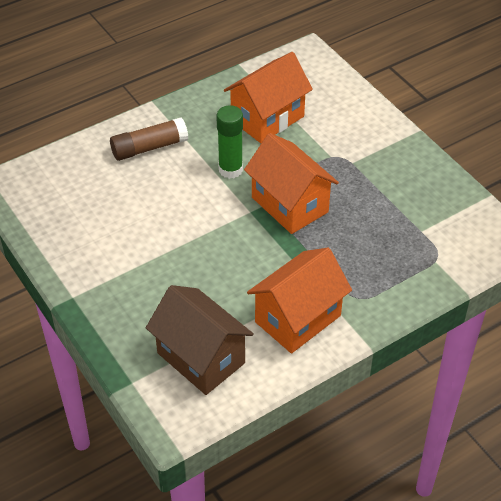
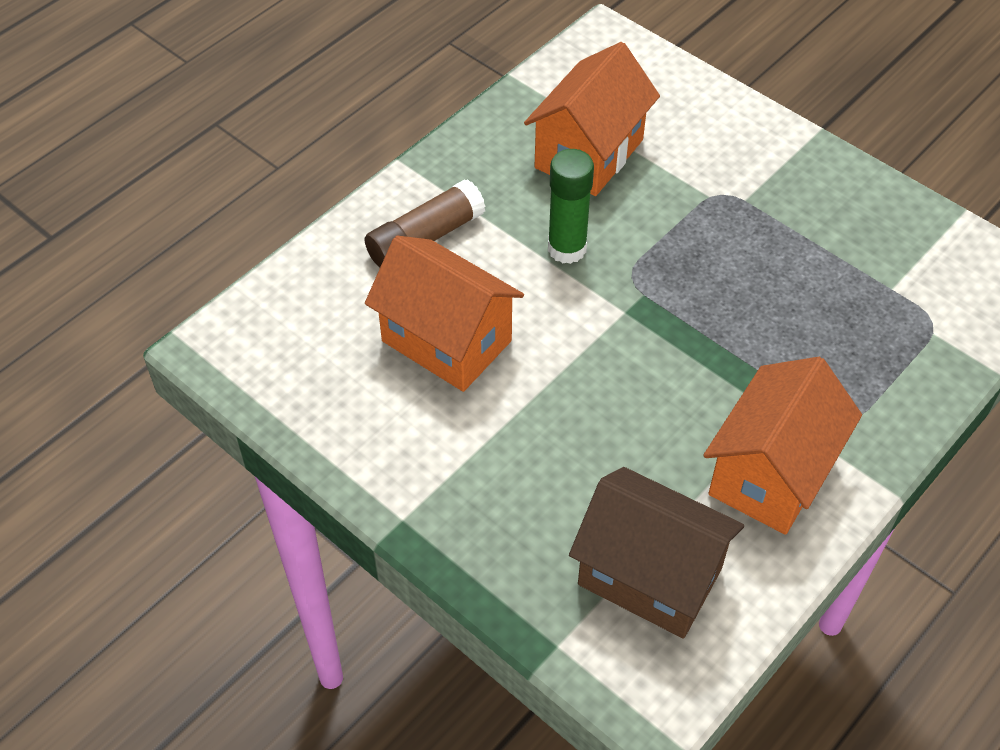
camera: 15 degrees left, 5 degrees up
orange house [244,133,339,234] -> orange house moved to [365,236,524,392]

